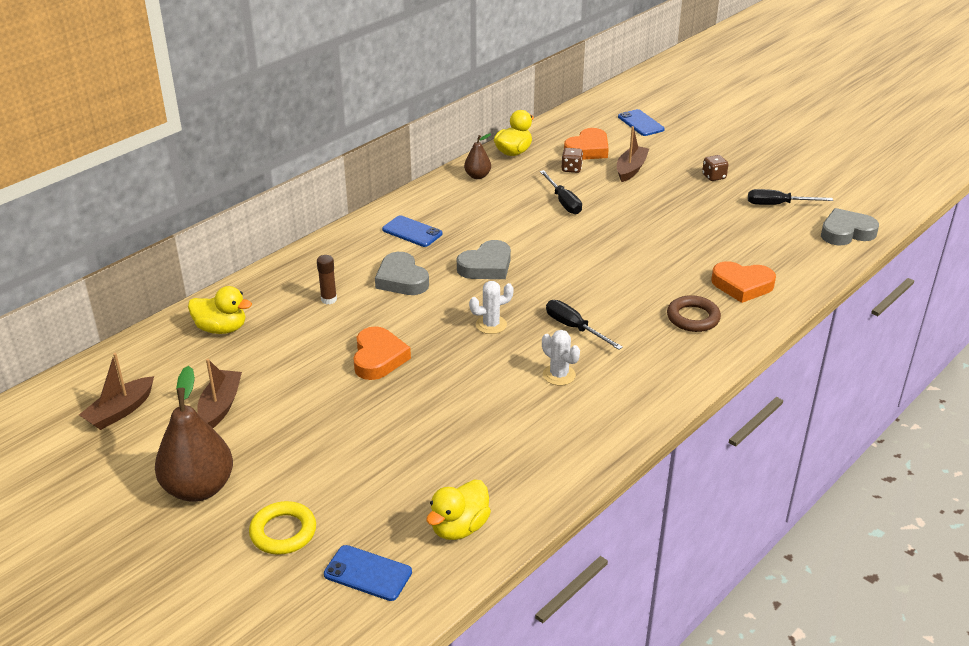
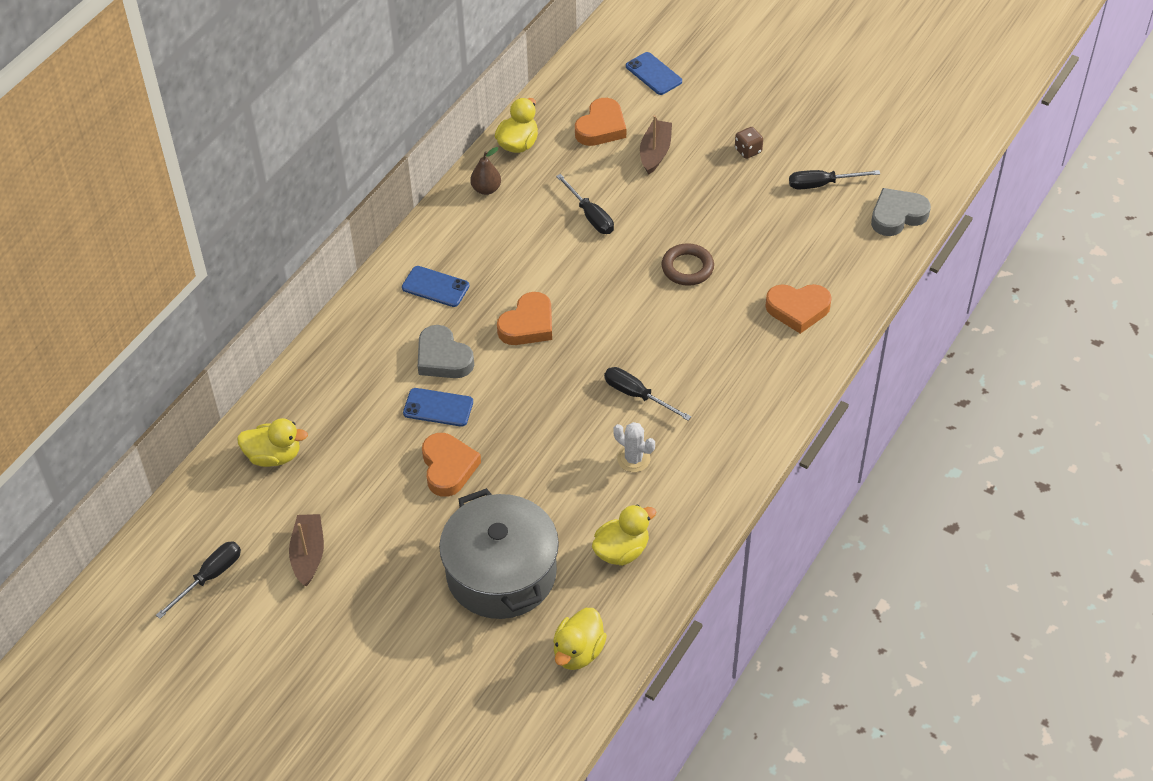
camera: 10 degrees left, 15 degrees up
brown boat [79,353,154,430] -> black screwdriver [156,541,241,619]
brown pear [155,366,233,502] -> none
yellow ring [249,501,316,555] -> none
brown glue stick [317,255,337,304] -> none
blue phone [324,545,412,601] -> blue phone moved to [403,388,473,426]
grey heart [457,240,511,279] -> orange heart [497,292,552,345]
white cactus [469,281,514,334] -> none
brown dice [562,148,583,173] -> none
brown ring [667,295,721,332] -> brown ring moved to [662,243,714,286]
none -> grey pot [439,488,559,619]
none -> yellow duck [592,504,656,566]

